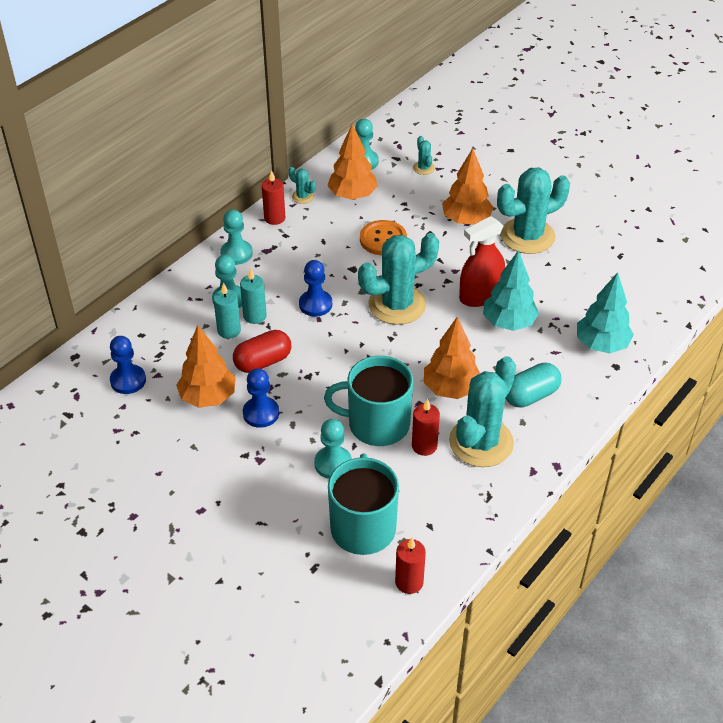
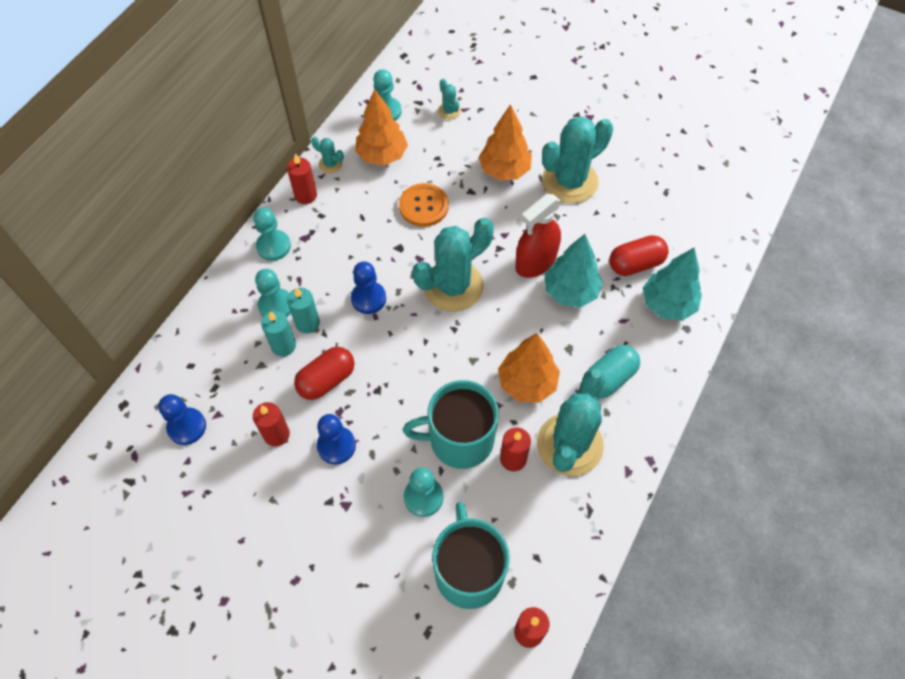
camera: 10 degrees left, 15 degrees up
orange tree [176,325,236,408] -> red candle [253,402,290,447]
none -> red capsule [609,235,668,276]

